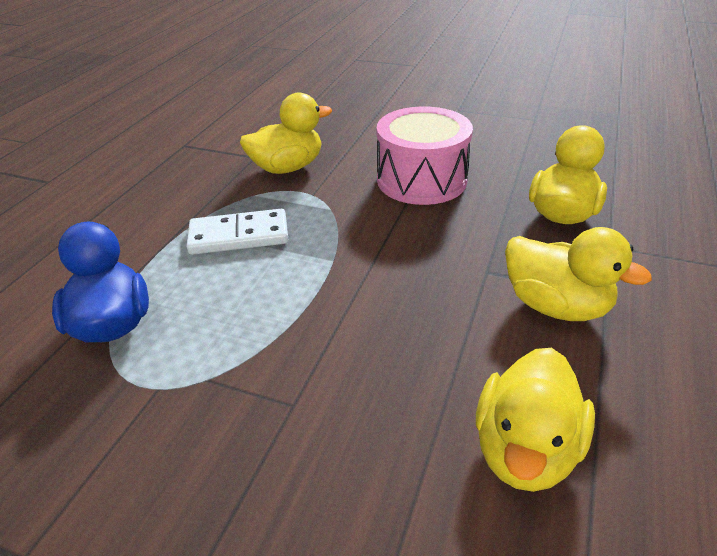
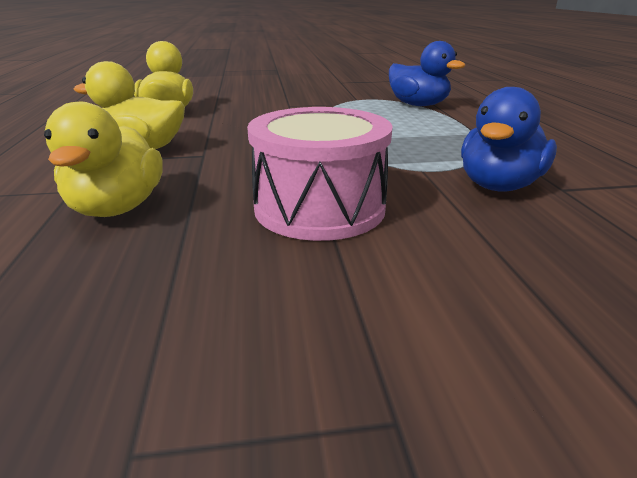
camera: 150 degrees right, 10 degrees down
white domino [186,209,289,255] -> none
yellow duck [240,93,332,174] -> blue duck [461,87,557,191]

